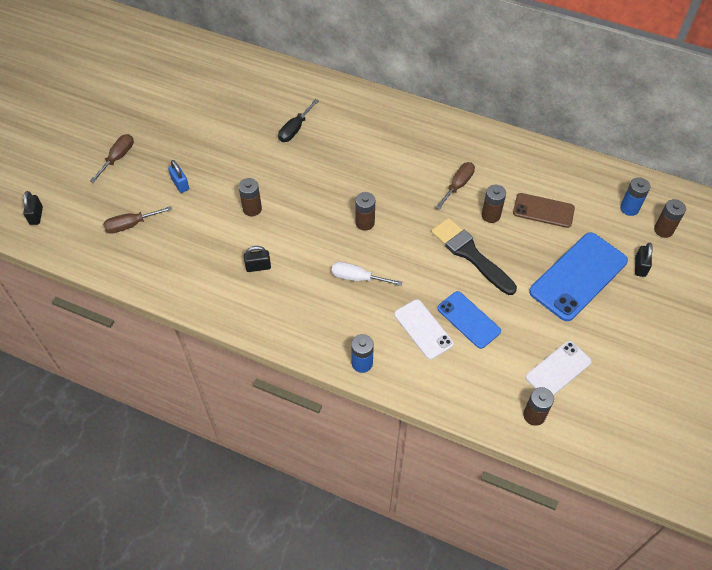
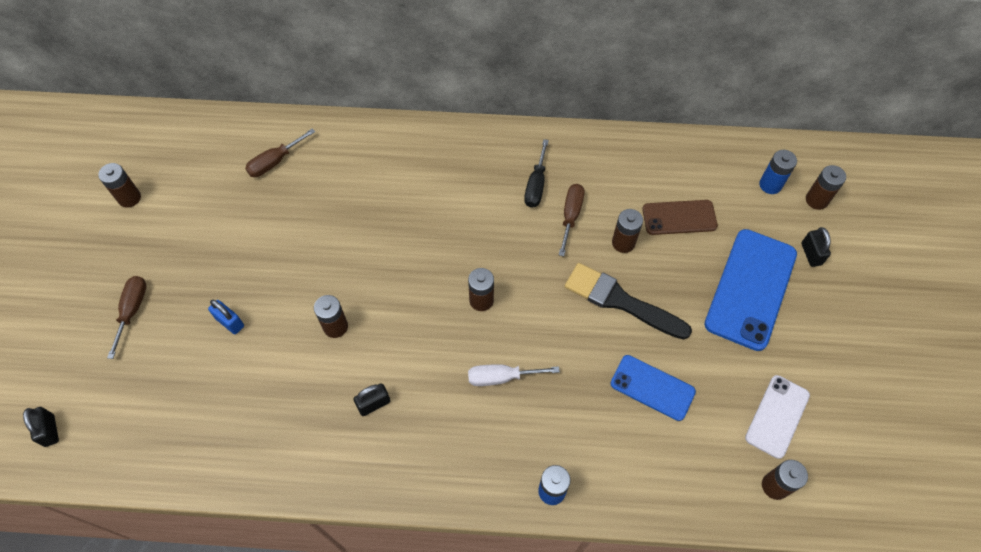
camera: 20 degrees left, 5 degrees up
brown screwdriver [103,206,172,234] -> brown screwdriver moved to [245,128,315,177]
black screwdriver [278,99,319,142] -> black screwdriver moved to [524,139,549,208]
white phone [394,299,454,360] -> none
none -> brown battery [98,163,141,208]

